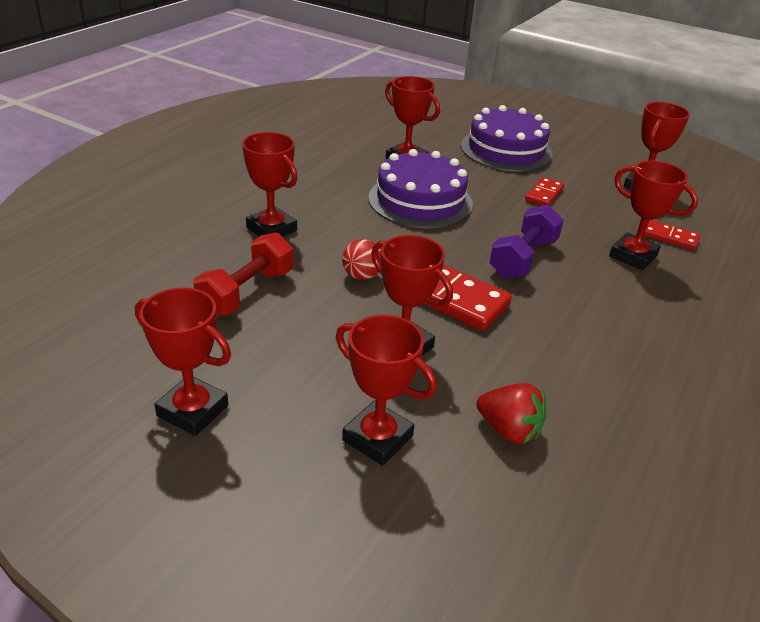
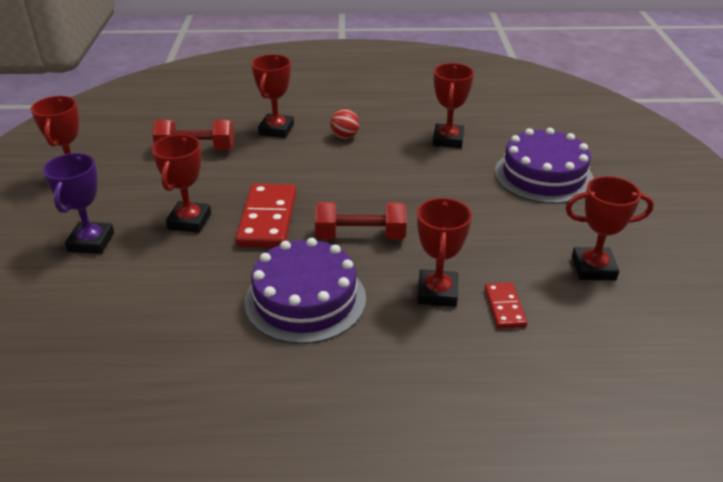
camera: 60 degrees right, 0 degrees up
red trophy [336,315,437,466] -> purple trophy [43,153,114,254]
red ball [342,239,381,280] -> red ball moved to [330,109,360,139]
purple cake [368,149,473,228] -> purple cake moved to [244,238,366,344]
red strawberry [476,383,546,444] -> none
purple dumbbell [489,205,564,278] -> red dumbbell [315,202,407,240]
red domino [525,177,564,206] -> none

